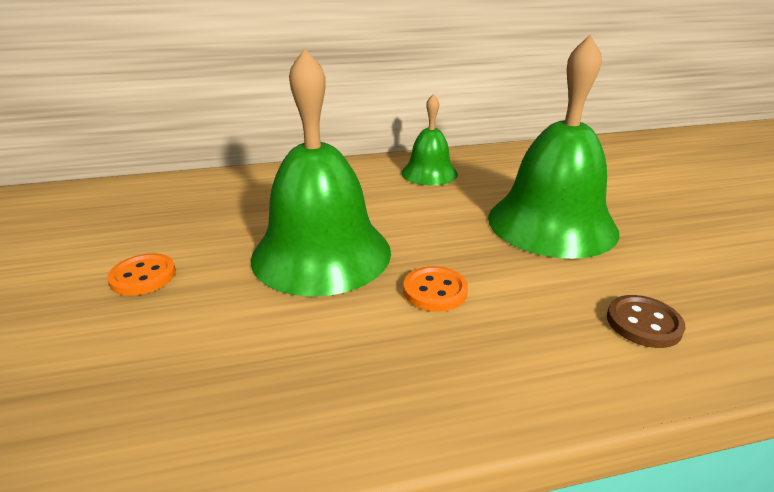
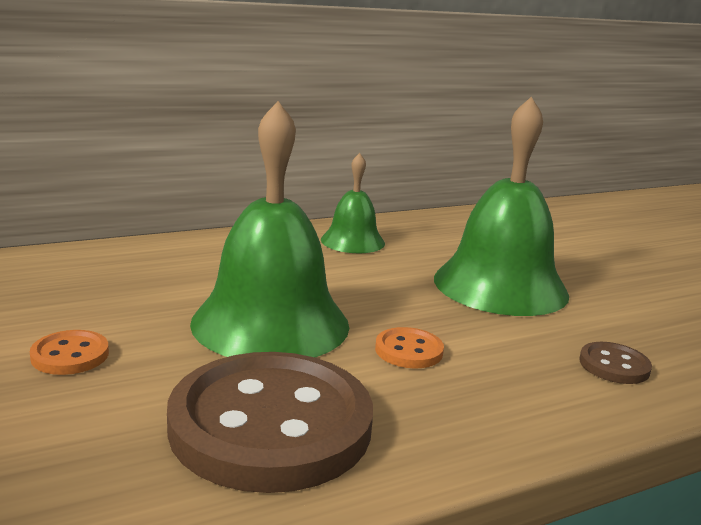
camera: 15 degrees left, 10 degrees down
none -> brown button [167,352,373,493]

